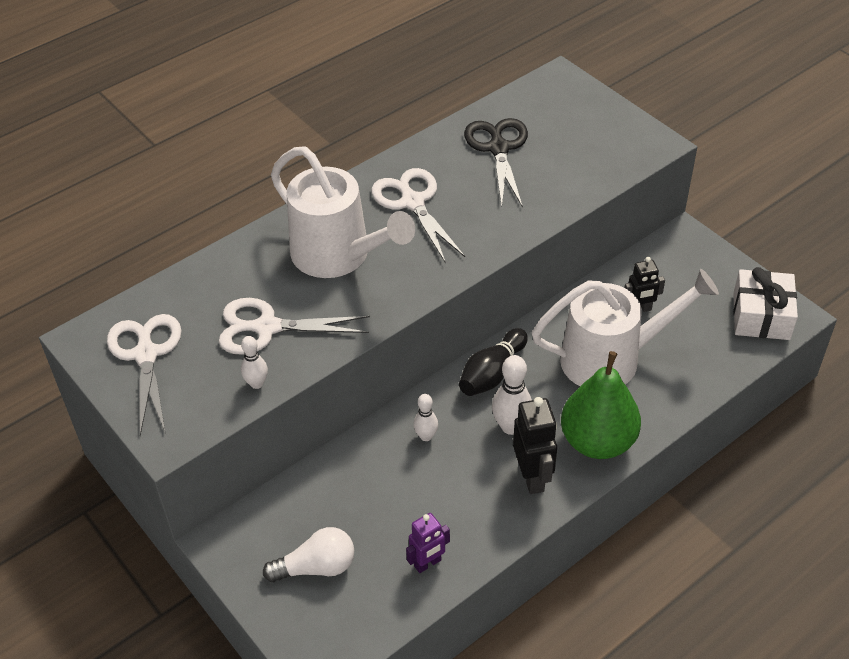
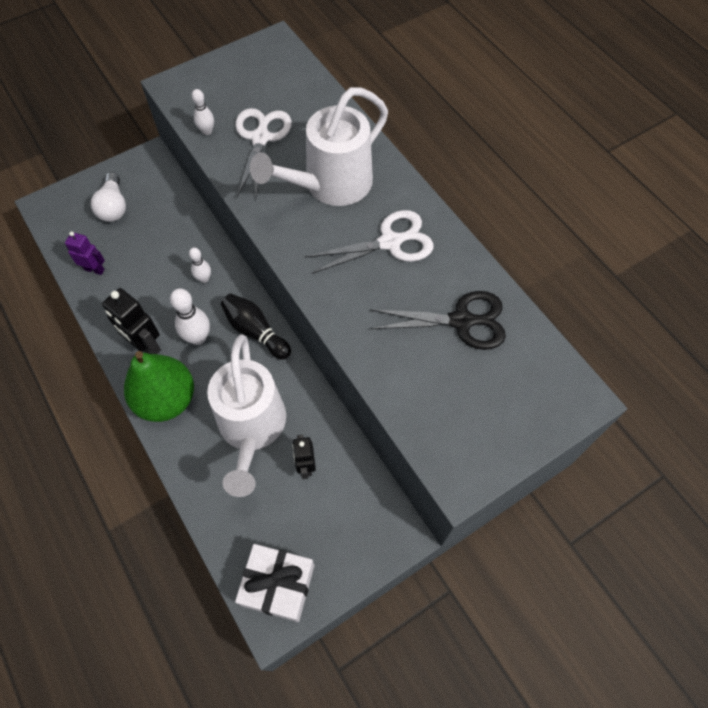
camera: 95 degrees right, 15 degrees up
white scissors [107,314,181,435] -> none
purple robot [406,513,450,573] -> purple robot turned 135 degrees clockwise [65,231,105,275]
black robot [513,397,557,494] -> black robot turned 45 degrees clockwise [102,288,161,354]

